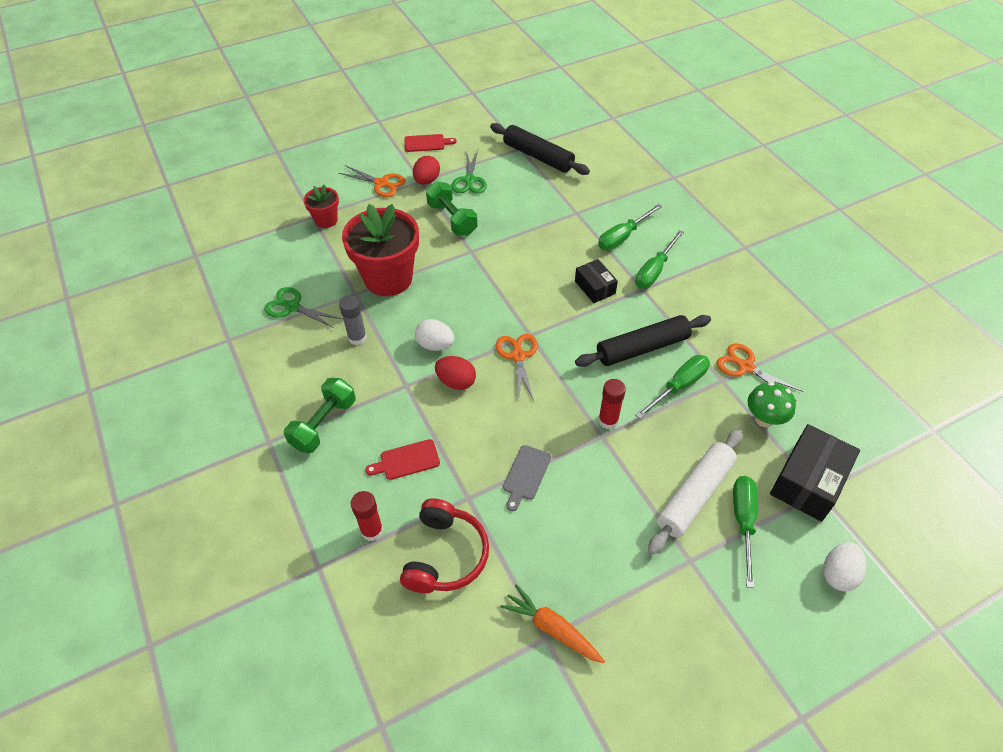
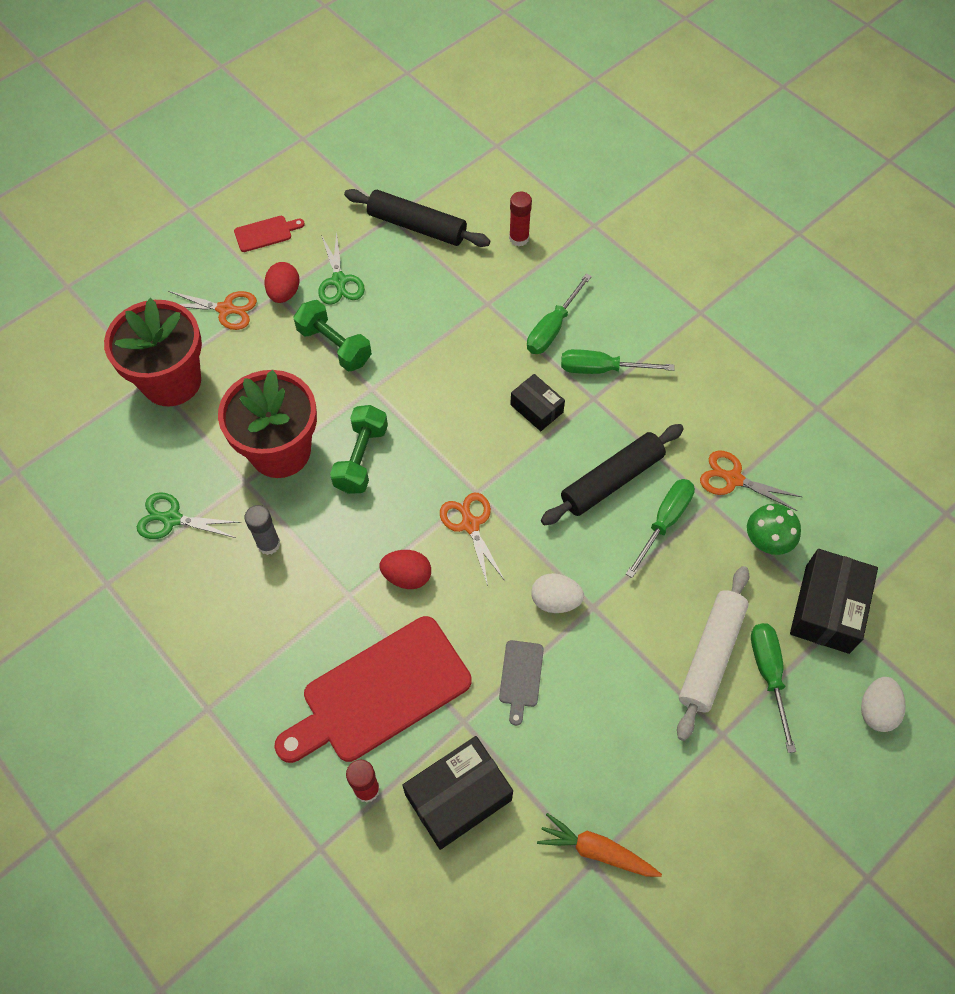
camera: 15 degrees left, 10 degrees up
green dumbbell [284,378,356,453] -> green dumbbell moved to [330,405,388,494]
red flower pot [304,185,339,228] -> red flower pot [104,298,202,406], size x2.01
red cutting board [365,439,440,480] -> red cutting board [274,616,472,763], size x2.33
red headphones [400,498,489,593] -> black box [402,736,513,850]
white egg [415,319,454,351] -> white egg moved to [531,573,584,613]
red glue stick [598,379,626,429] -> red glue stick moved to [509,192,532,246]
green screwdriver [635,230,684,289] -> green screwdriver turned 75 degrees clockwise [561,349,674,374]

